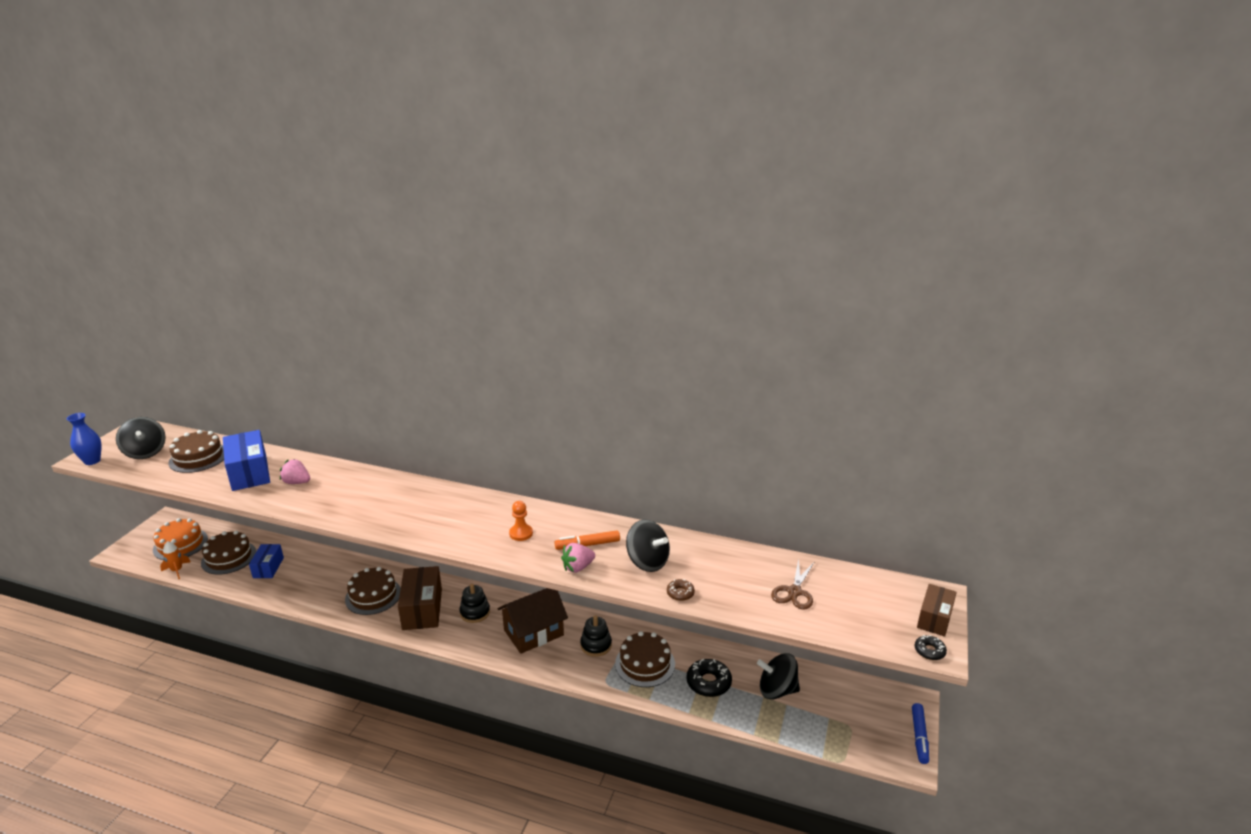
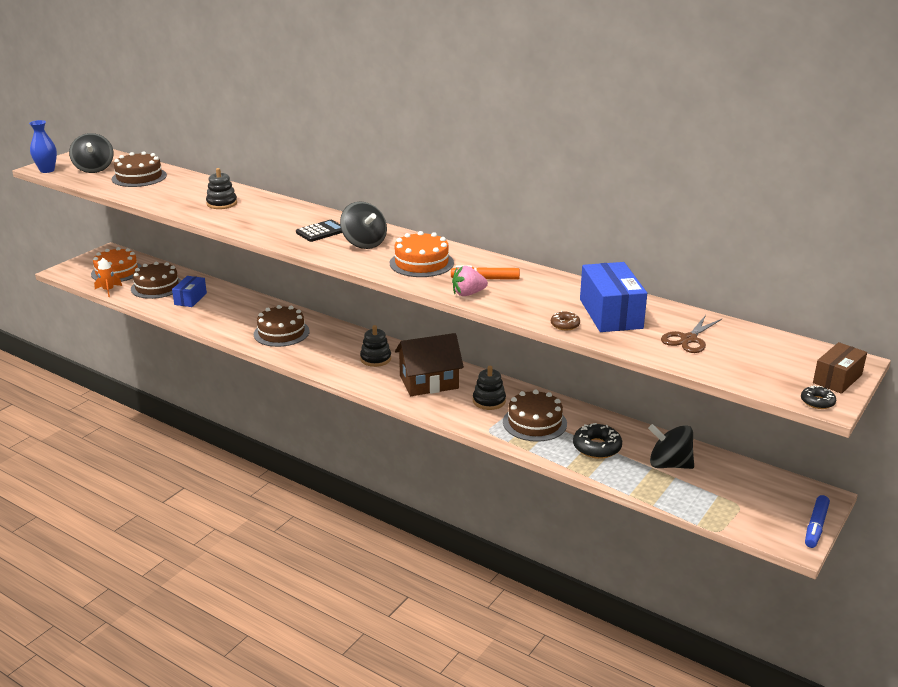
camera: 15 degrees right, 0 degrees up
blue box [223,430,270,491] -> blue box moved to [580,262,647,332]
pink strawberry [280,459,310,484] -> black stacking toy [206,168,237,209]
brown box [398,566,442,630] -> none
orange pawn [509,501,533,541] -> orange cake [390,231,454,277]
black spinning top [626,519,670,572] -> black spinning top moved to [340,202,387,249]
none -> black calculator [296,220,342,242]

